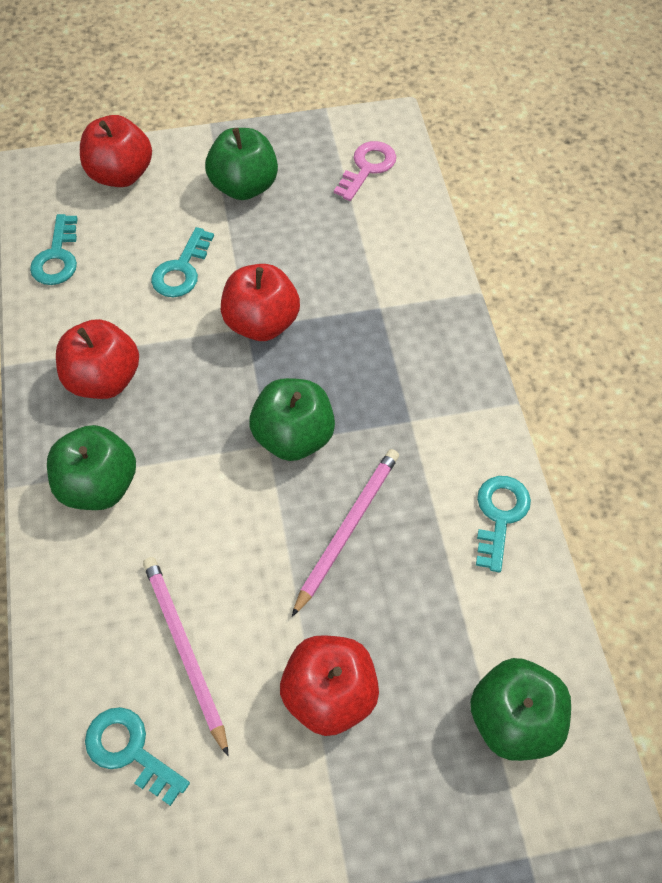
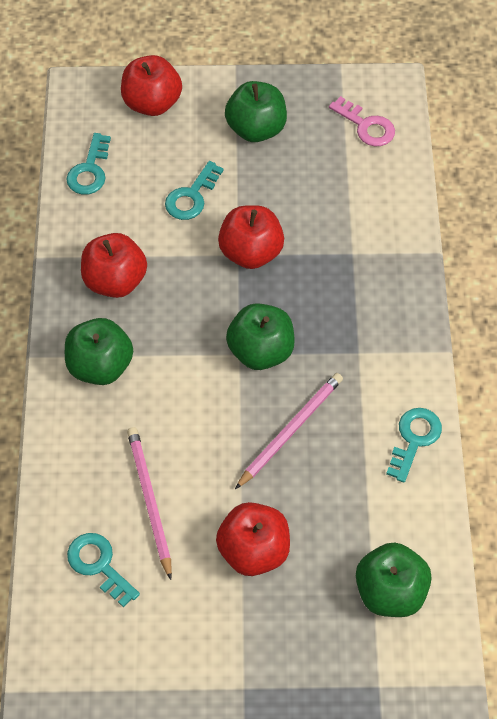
camera: 10 degrees right, 0 degrees up
pink key [334,141,396,201] -> pink key turned 90 degrees clockwise [329,96,395,146]

